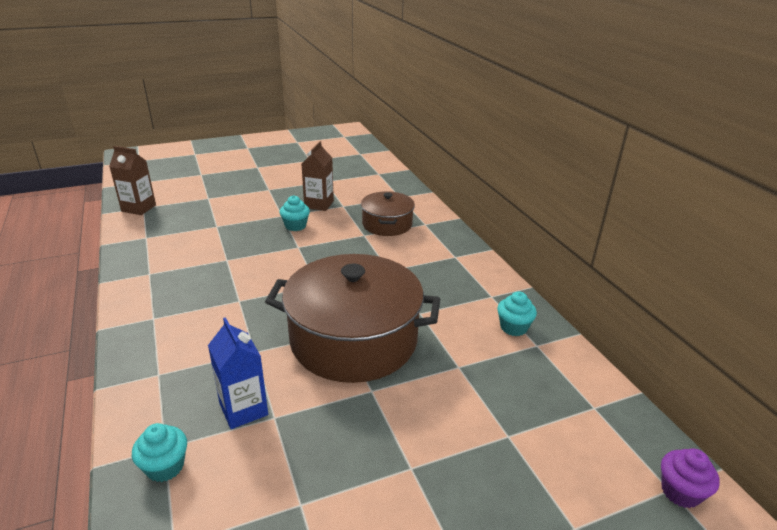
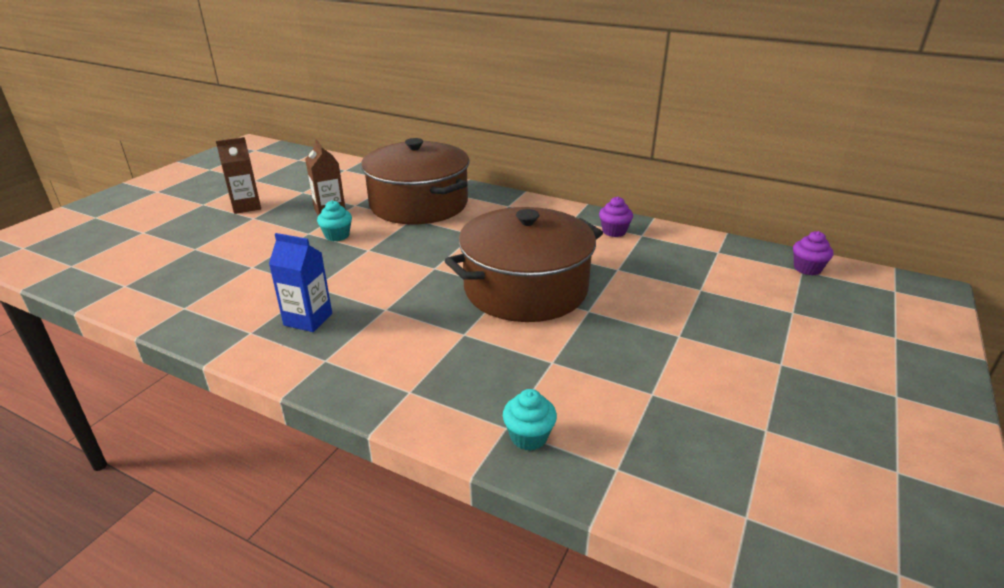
camera: 40 degrees left, 0 degrees up
brown carton [109,146,156,215] -> brown carton moved to [216,137,261,214]
blue carton [208,317,268,429] -> blue carton moved to [269,233,332,332]
brown pot [361,191,415,236] -> brown pot [361,138,469,224], size x1.87
turquoise cupcake [497,291,537,336] -> purple cupcake [599,197,633,237]

